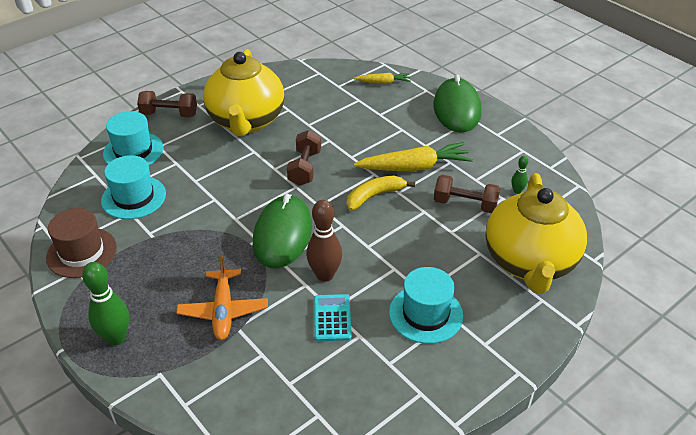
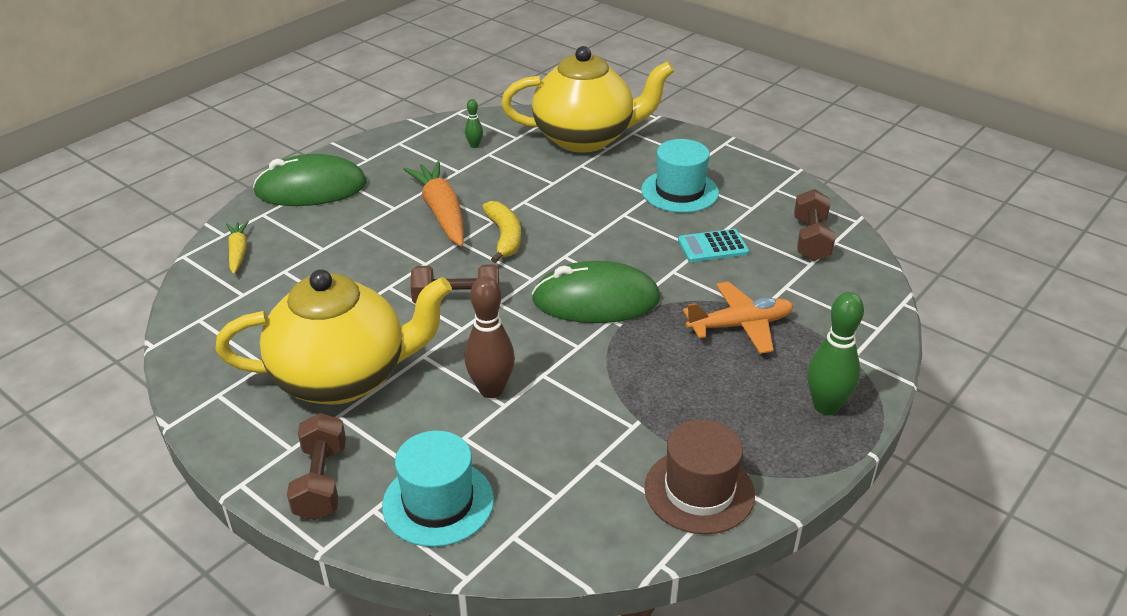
camera: 100 degrees left, 5 degrees down
turquoise hat [101,155,166,219] -> none
brown bowling pin [307,200,342,282] -> brown bowling pin moved to [465,276,515,398]
yellow banana [347,176,415,211] -> yellow banana turned 150 degrees counterclockwise [482,201,521,263]
yellow carrot [354,142,473,171] -> orange carrot [403,161,464,246]
brown dumbbell [434,175,500,213] -> brown dumbbell moved to [794,189,835,261]

